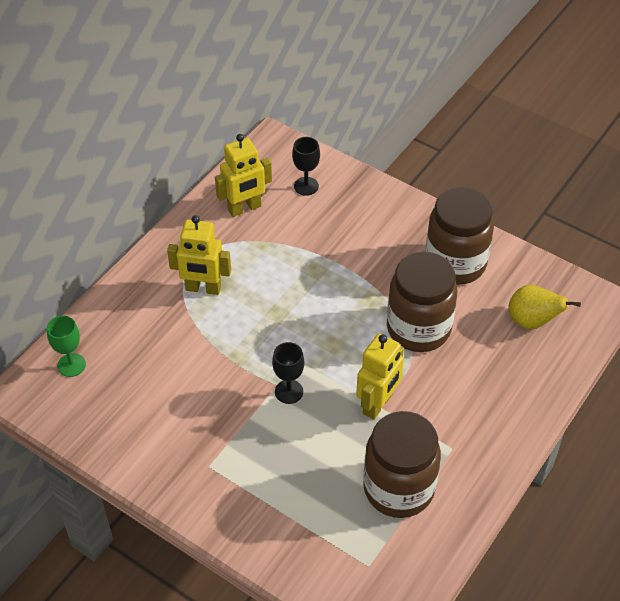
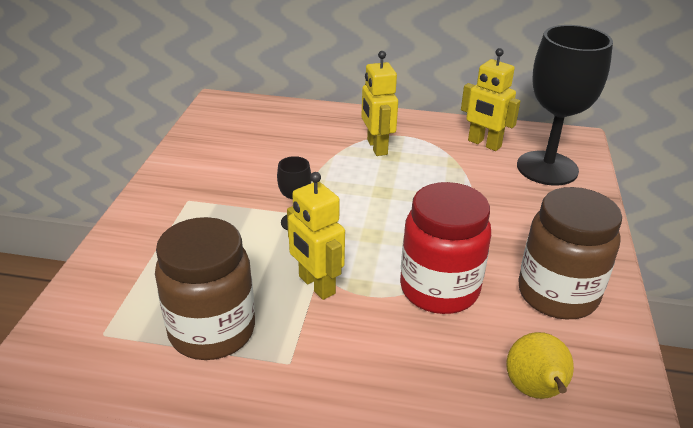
camera: 65 degrees right, 15 degrees down
green goblet [47,315,86,377] -> none
black goblet [292,137,320,196] -> black goblet [517,25,613,185], size x2.26
yellow robot [356,333,404,420] -> yellow robot turned 45 degrees clockwise [287,172,345,300]
brown jar [387,252,458,352] -> red jar [400,182,491,314]

